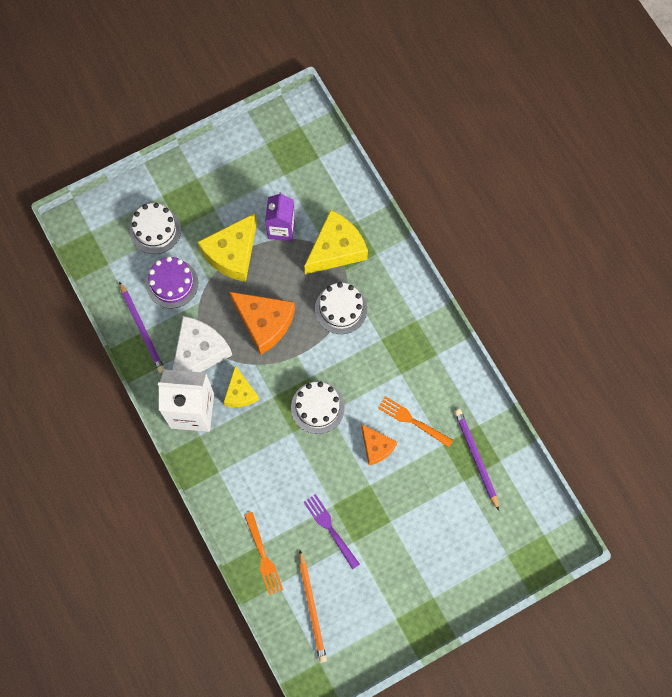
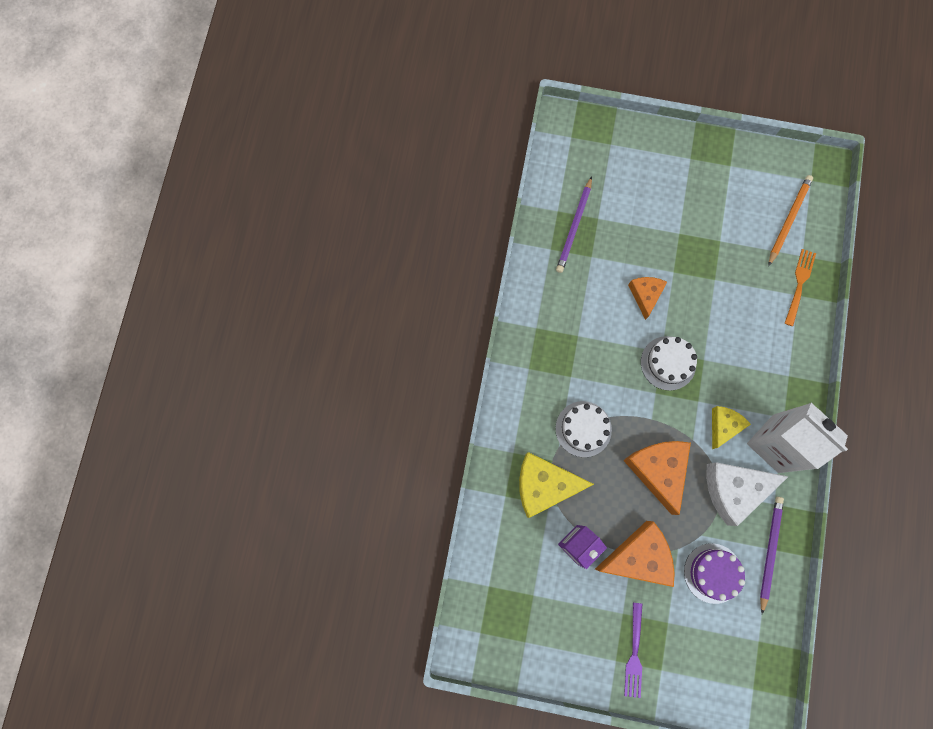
camera: 140 degrees left, 5 degrees up
white cake [130,203,181,254] -> none
yellow cheese [198,213,257,282] -> orange cheese [595,521,675,587]
purple fork [304,494,360,570] -> purple fork moved to [624,603,642,698]
orange fork [378,396,453,447] -> none

